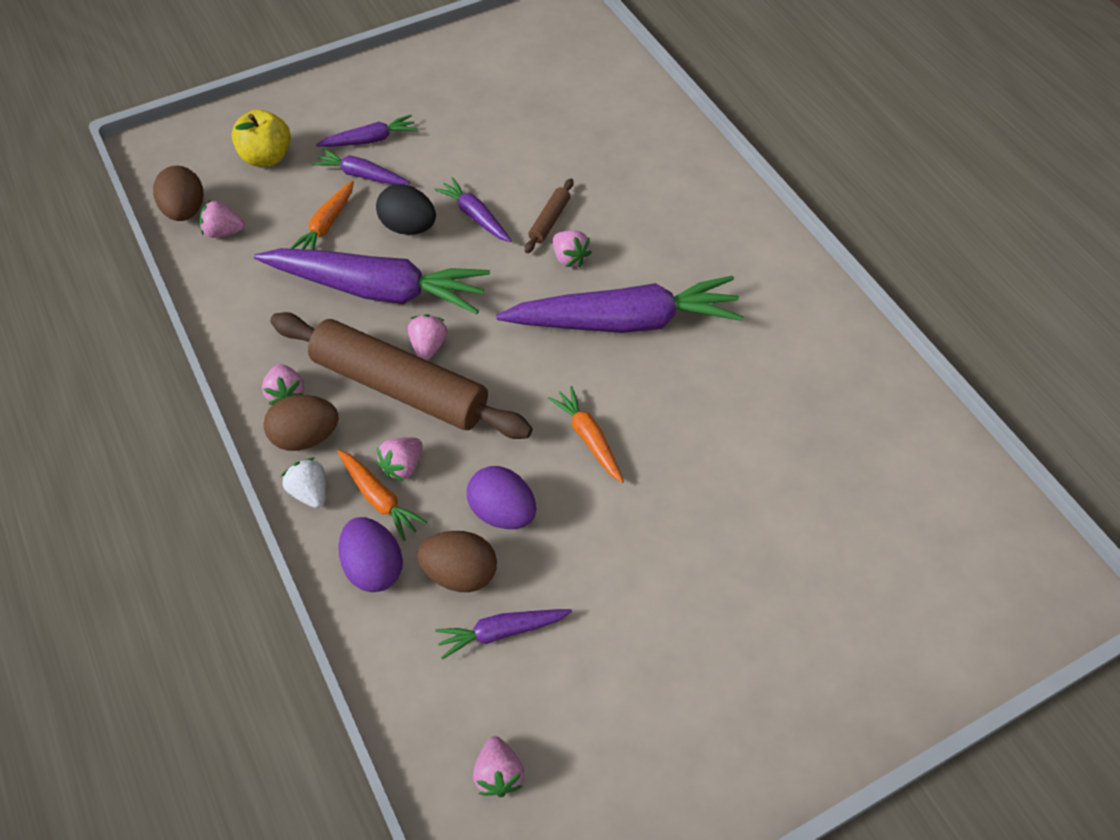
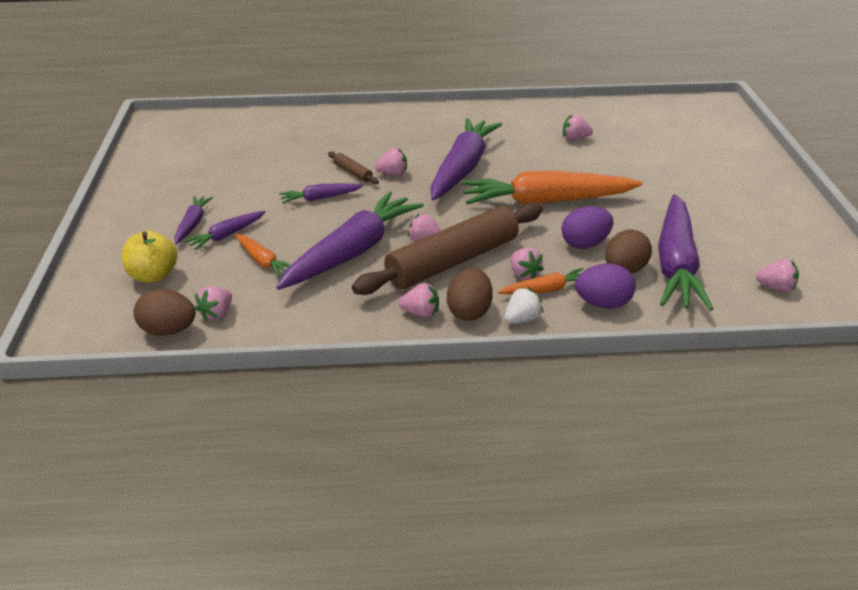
camera: 65 degrees left, 20 degrees down
white strawberry [281,458,326,508] -> white strawberry turned 150 degrees clockwise [504,287,543,324]
black egg [376,184,436,235] -> none
purple carrot [435,609,572,659] -> purple carrot [658,194,713,311], size x2.12
orange carrot [548,386,624,483] -> orange carrot [461,170,643,205], size x2.12
none -> pink strawberry [563,114,593,140]

